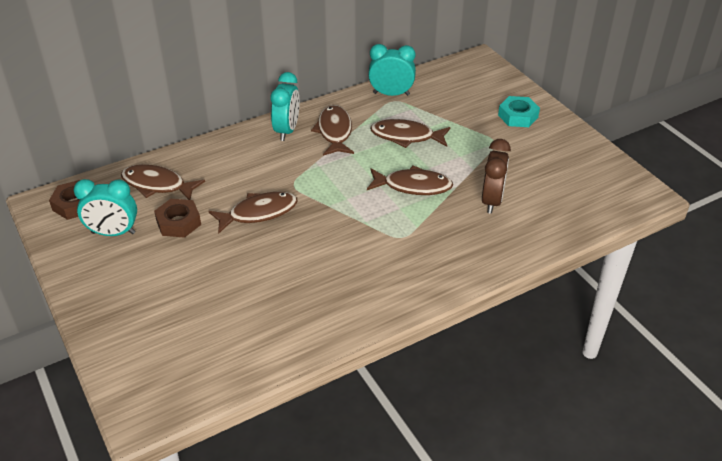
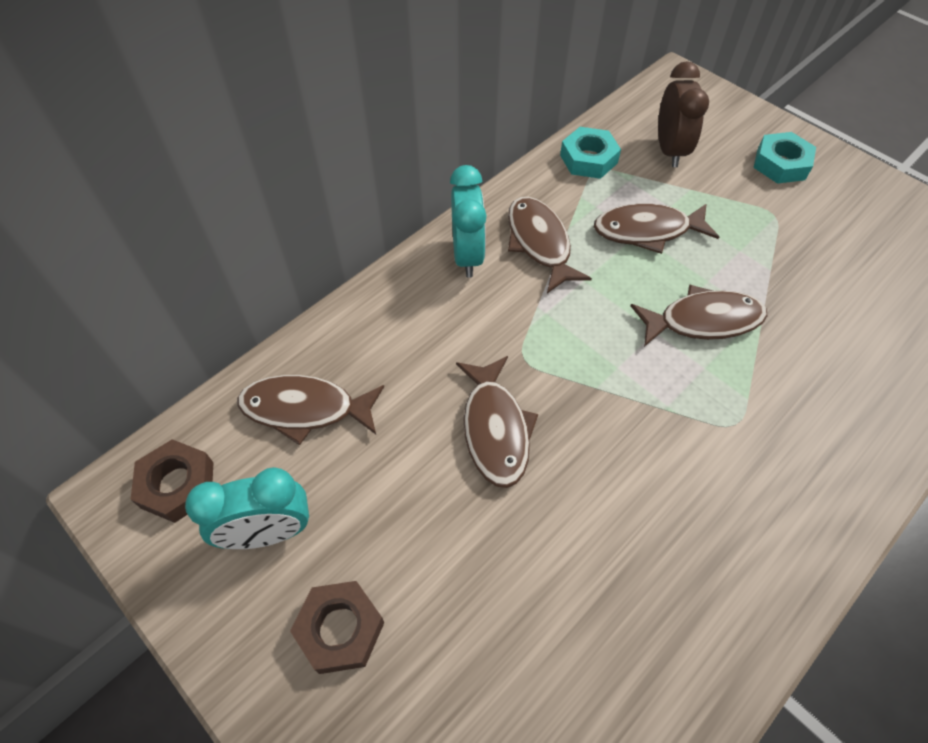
camera: 15 degrees left, 15 degrees up
brown nut [154,199,201,238] -> brown nut moved to [290,581,384,674]
brown fish [209,191,298,234] -> brown fish turned 120 degrees clockwise [456,356,538,488]
turquoise clock [368,44,416,96] -> turquoise nut [560,127,621,179]
brown clock [482,139,511,214] -> brown clock moved to [658,61,709,167]

